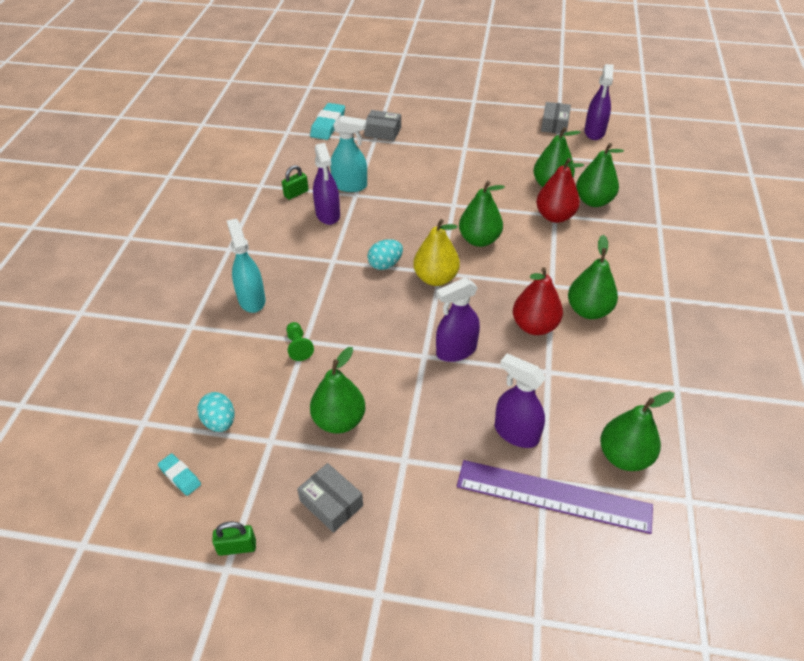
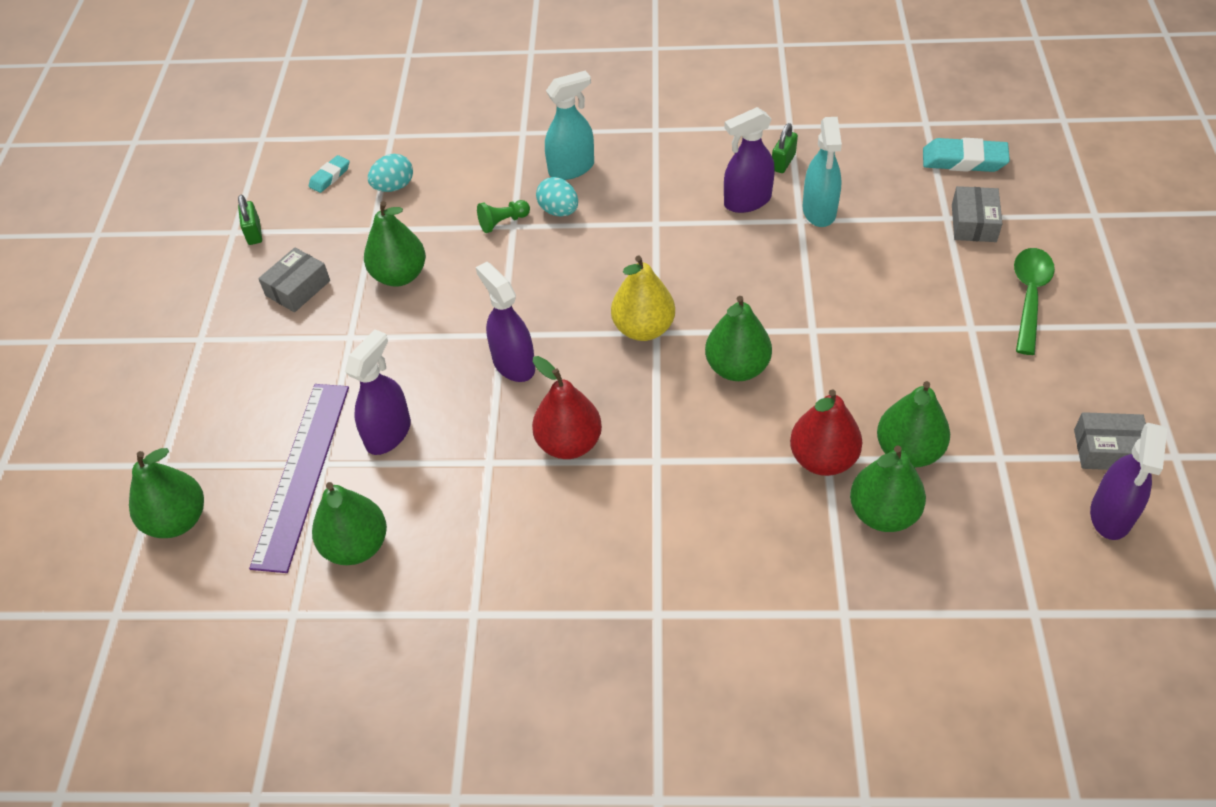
camera: 85 degrees right, 5 degrees up
green padlock [282,165,309,200] -> green padlock turned 75 degrees clockwise [772,123,798,173]
turquoise egg [368,239,403,270] -> turquoise egg moved to [536,177,578,217]
green pear [568,235,618,319] -> green pear moved to [129,448,204,538]
purple spray bottle [584,64,614,140] -> purple spray bottle turned 75 degrees counterclockwise [1090,423,1167,540]
none -> green spoon [1014,248,1055,355]

